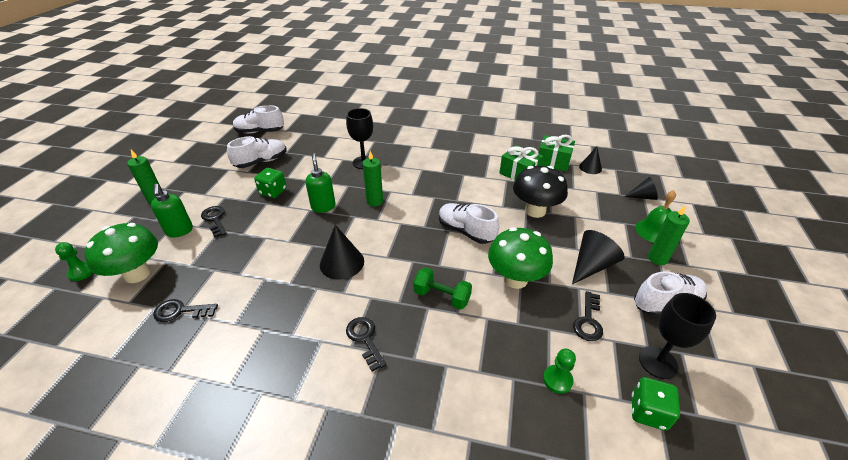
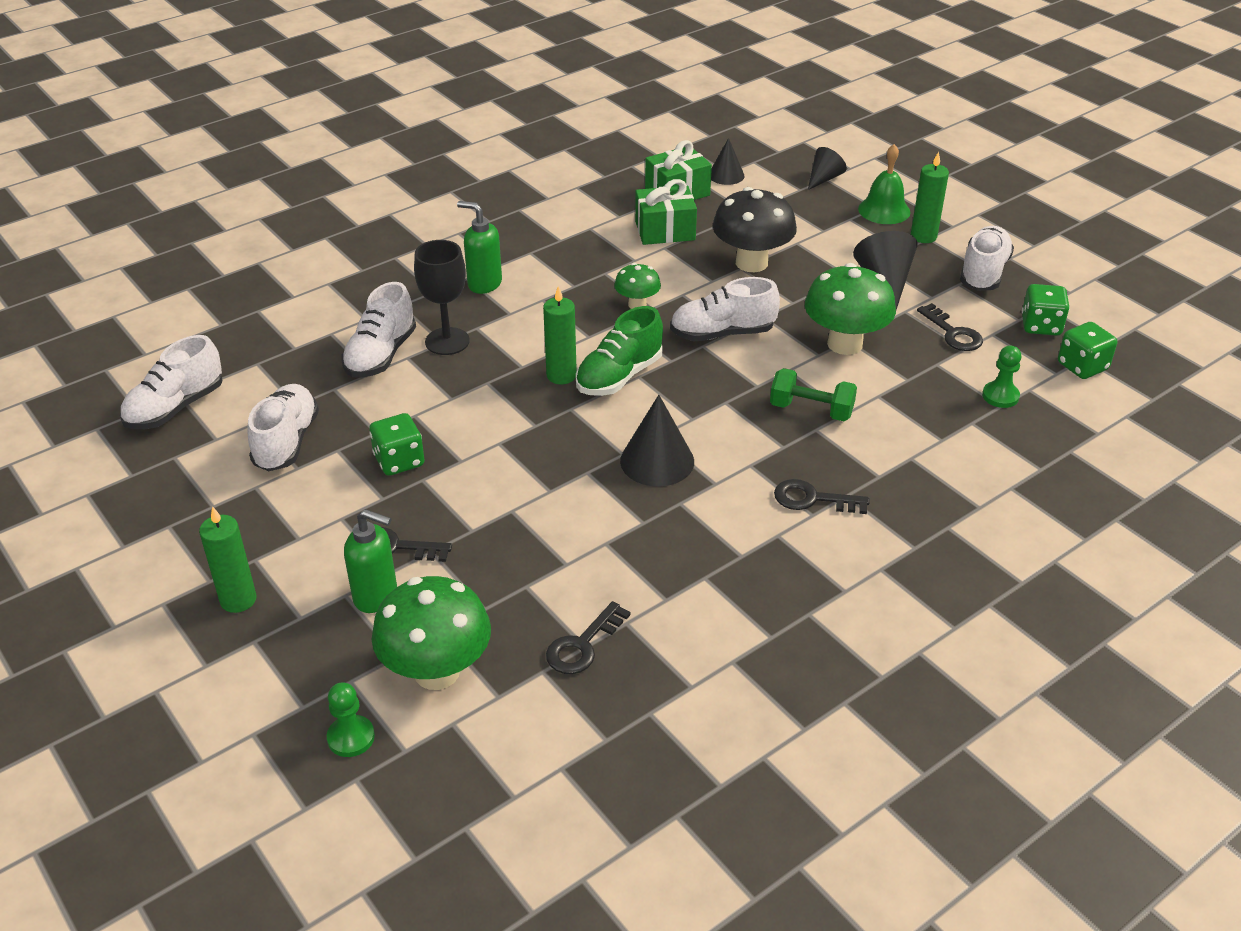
camera: 50 degrees left, 0 degrees up
green soap dispenser [305,153,336,213] -> green soap dispenser moved to [457,201,502,294]
green dumbbell [413,267,472,310] -> green dumbbell turned 45 degrees clockwise [770,368,857,421]
black goblet [639,293,716,379] -> green dice [1022,284,1070,336]
none -> white shoe [341,282,416,378]
none -> green shoe [576,306,663,396]
none -> green mushroom [614,263,661,309]

